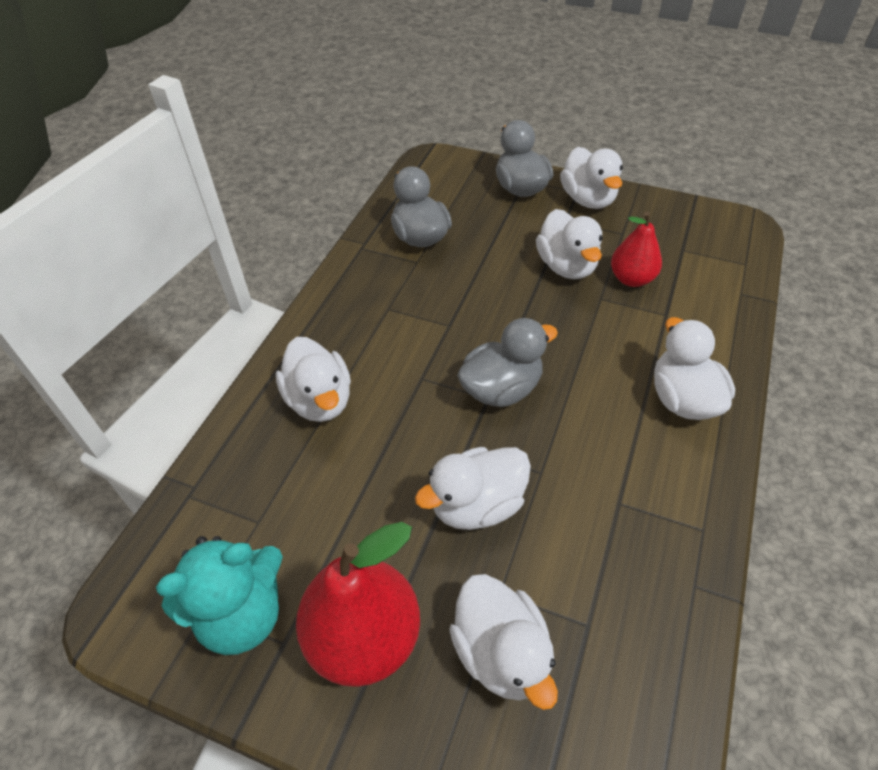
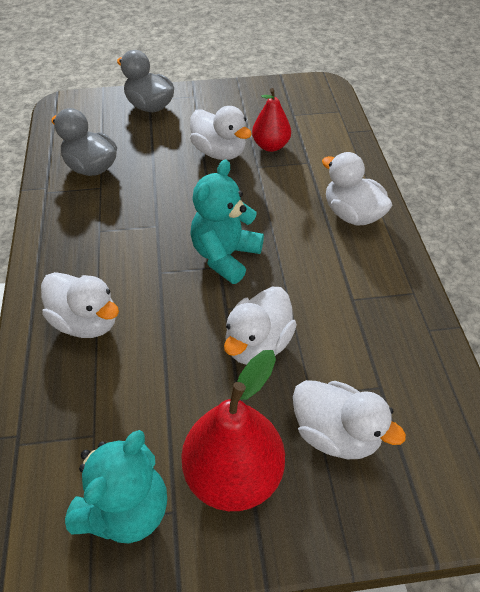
camera: 30 degrees left, 0 degrees up
grey duck [457,318,558,407] -> turquoise teddy bear [190,159,264,284]
white duck [560,147,623,209] -> none

